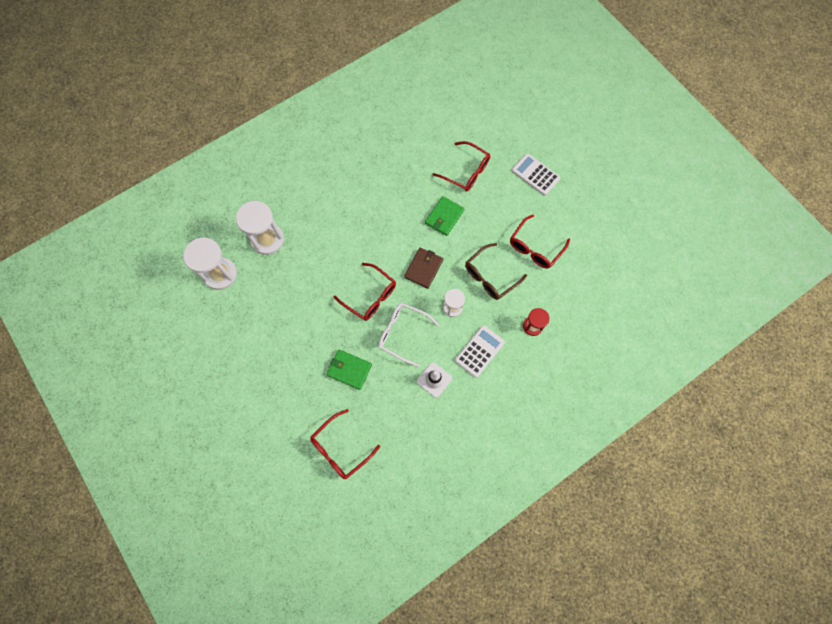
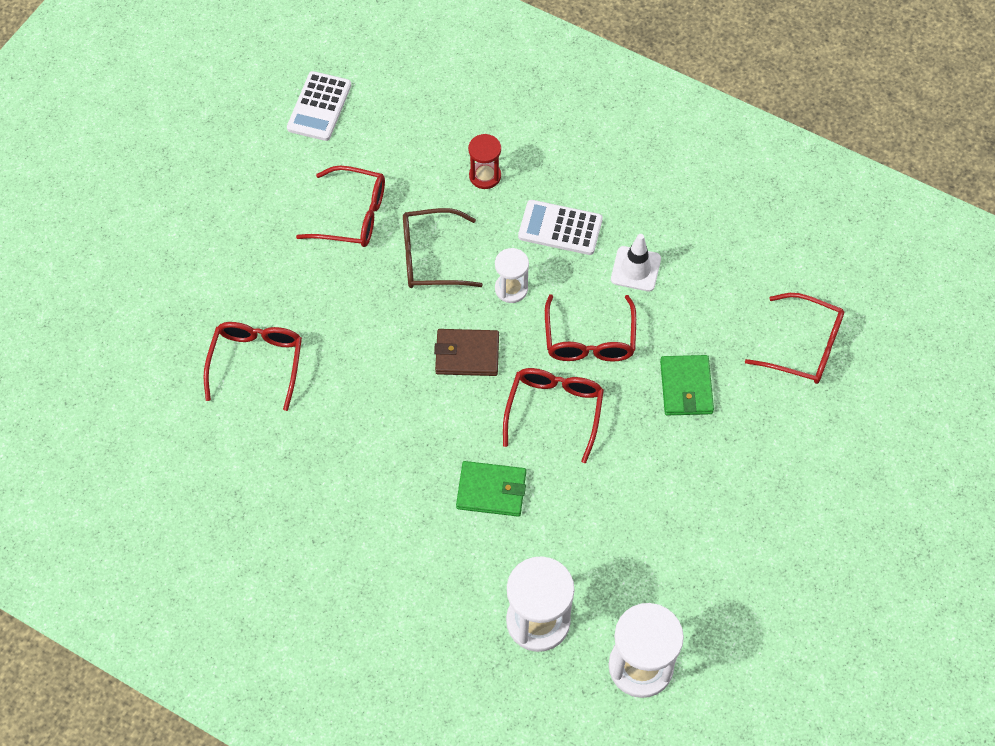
camera: 115 degrees left, 10 degrees down
white glasses [378,303,439,367] -> red glasses [545,294,636,362]
green wallet [425,196,464,236] -> green wallet moved to [456,461,526,517]
brown glasses [465,243,527,300] -> brown glasses turned 150 degrees clockwise [403,208,483,288]
white calculator [512,153,560,196] -> white calculator moved to [287,71,351,141]

